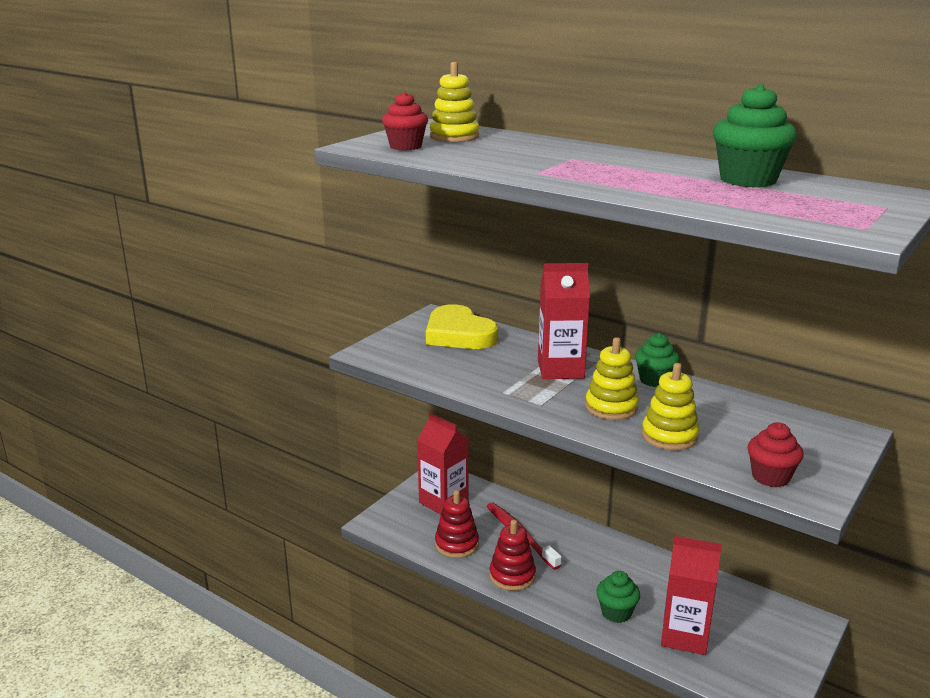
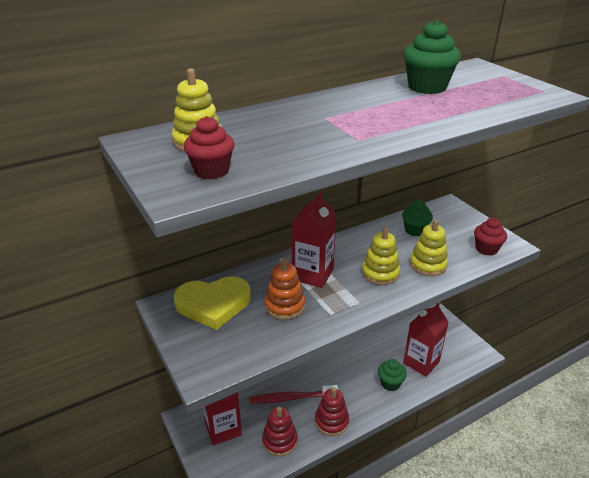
camera: 65 degrees left, 10 degrees up
green cupcake [635,333,680,387] -> green cupcake moved to [402,200,433,236]
none -> orange stacking toy [265,258,305,320]

